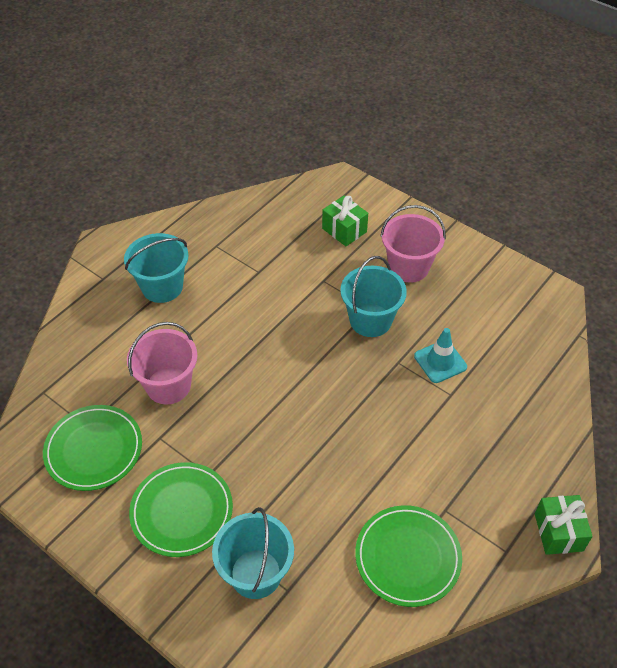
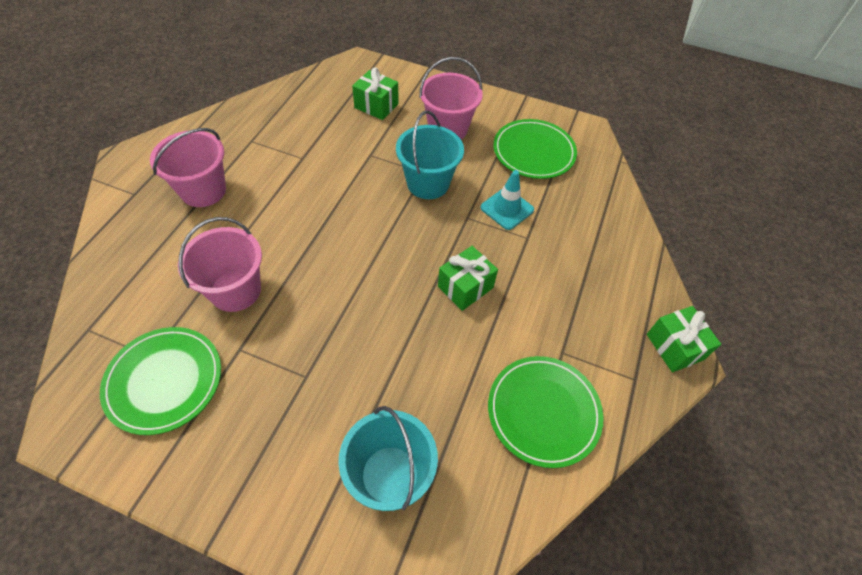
camera: 20 degrees left, 5 degrees up
turquoise bucket [124,233,189,303] -> pink bucket [150,128,226,207]
green plate [129,462,233,557] -> green plate moved to [493,119,577,179]
none -> green gift [438,246,498,311]

